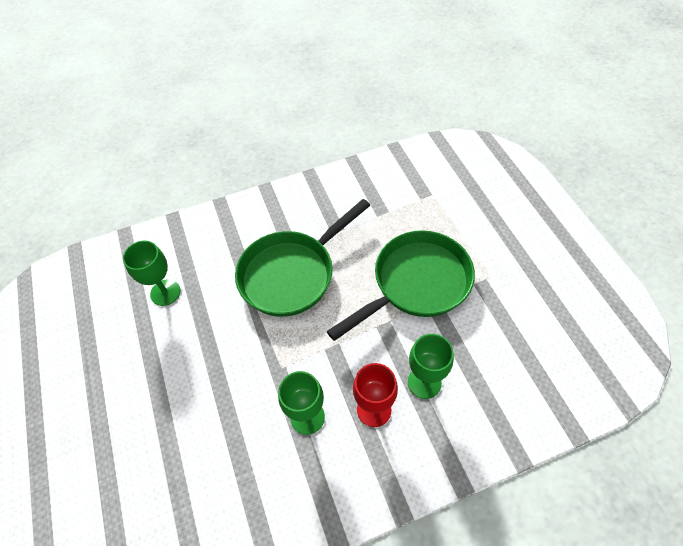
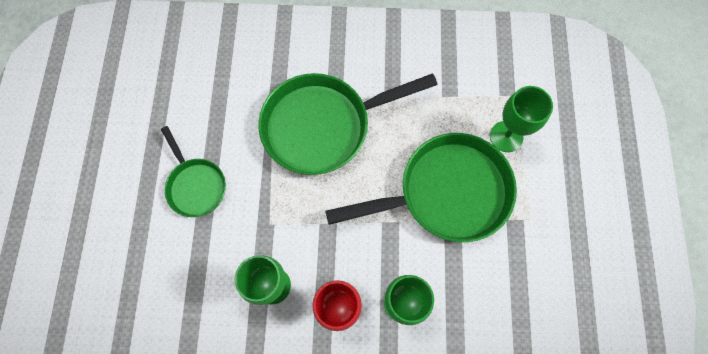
camera: 20 degrees right, 15 degrees up
green goblet [123,241,181,306] -> green goblet moved to [490,86,553,152]
none -> green pan [161,126,226,217]

